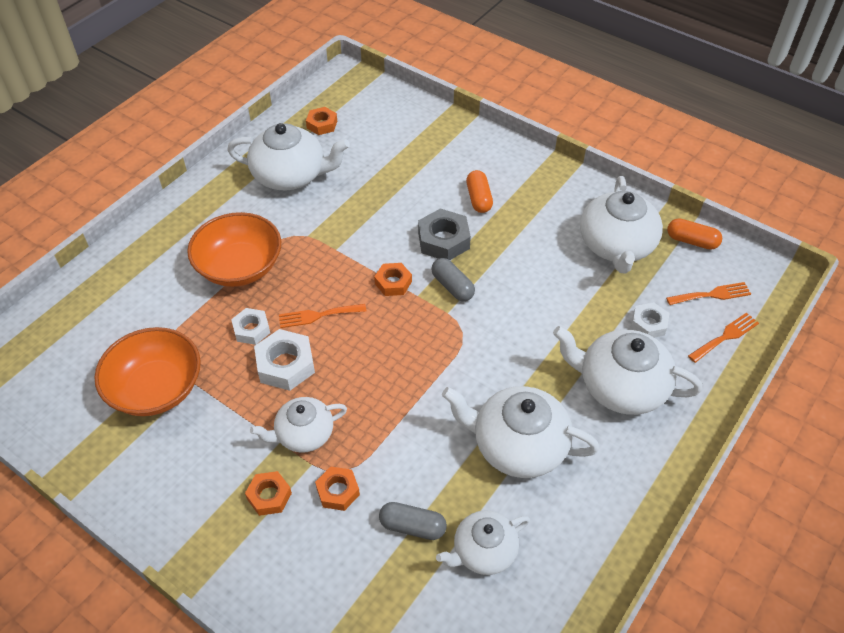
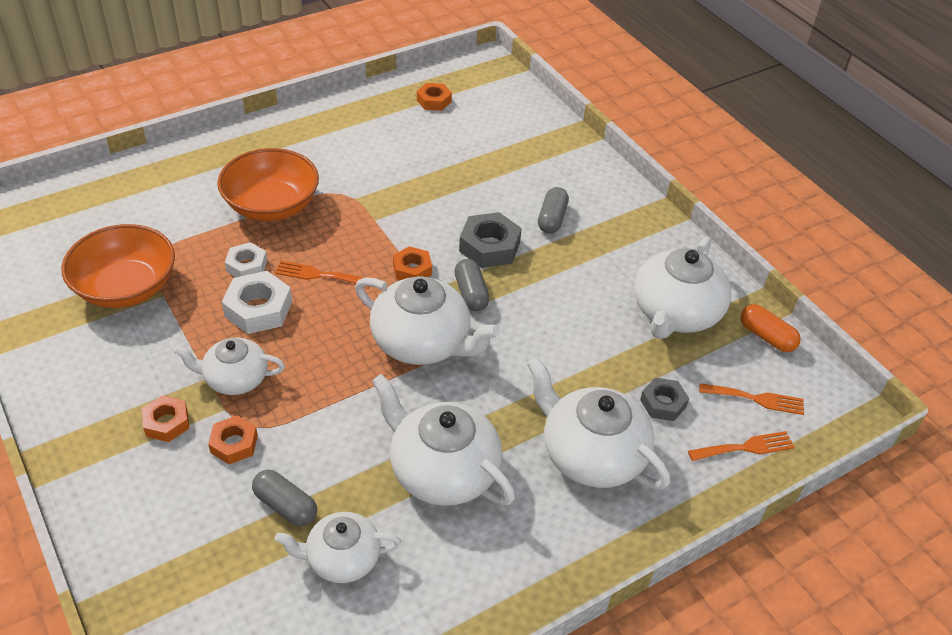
camera: 20 degrees right, 5 degrees down
white teapot [227,123,350,190] -> white teapot moved to [355,276,500,365]
orange capsule [466,170,493,213] -> grey capsule [538,187,569,234]
white nut [631,302,670,338] -> grey nut [640,377,689,421]

